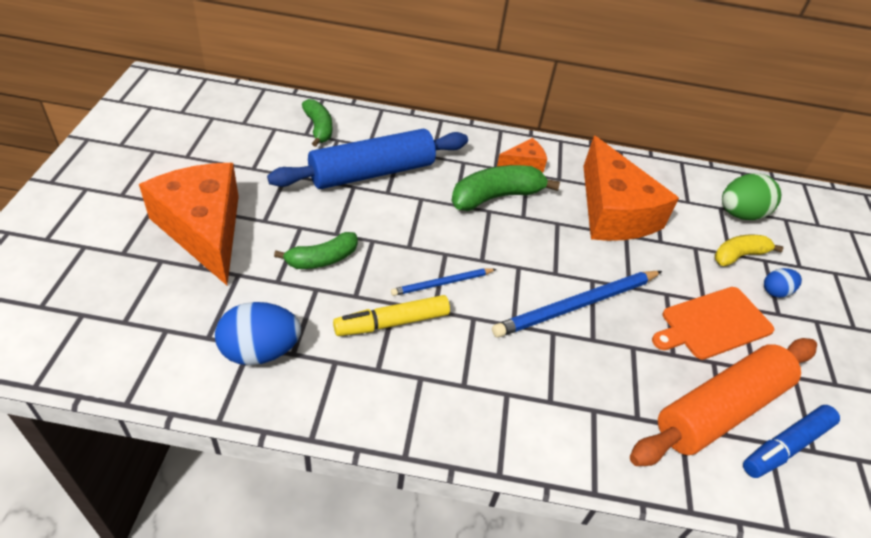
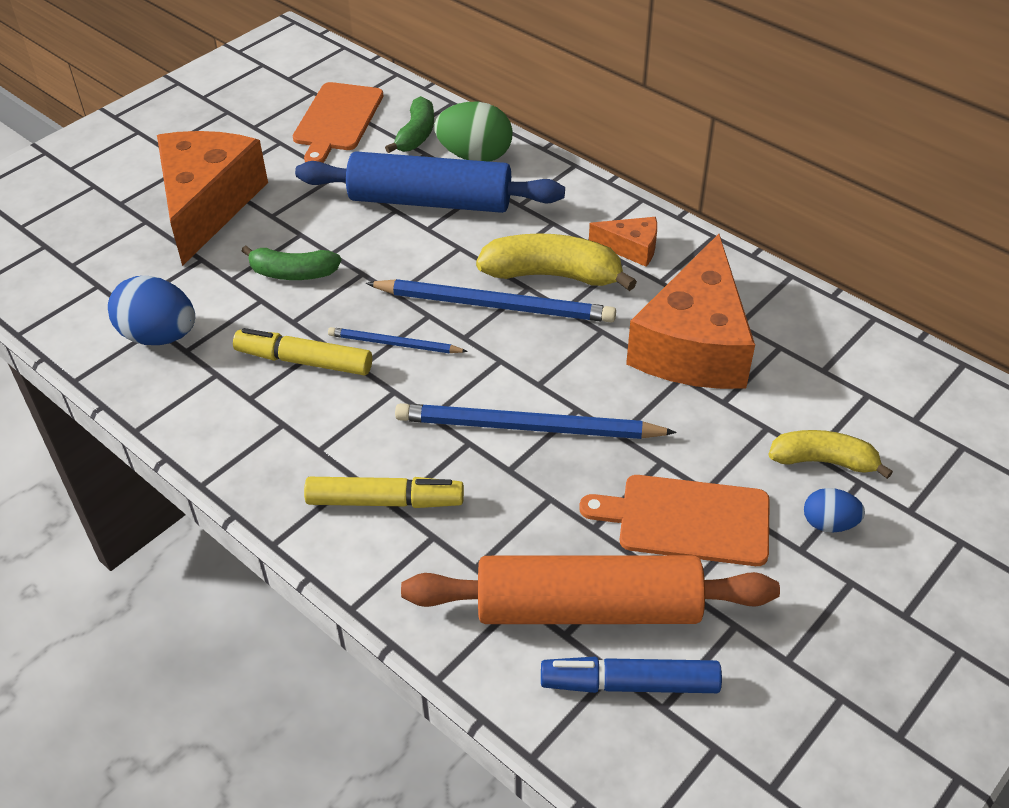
camera: 40 degrees right, 0 degrees up
green banana [451,165,560,211] -> yellow banana [476,233,637,291]
green egg [722,173,781,220] -> green egg moved to [434,102,513,162]
none -> orange cutting board [293,82,383,163]
none -> yellow marker [304,477,464,508]
none -> blue pencil [366,279,616,322]

